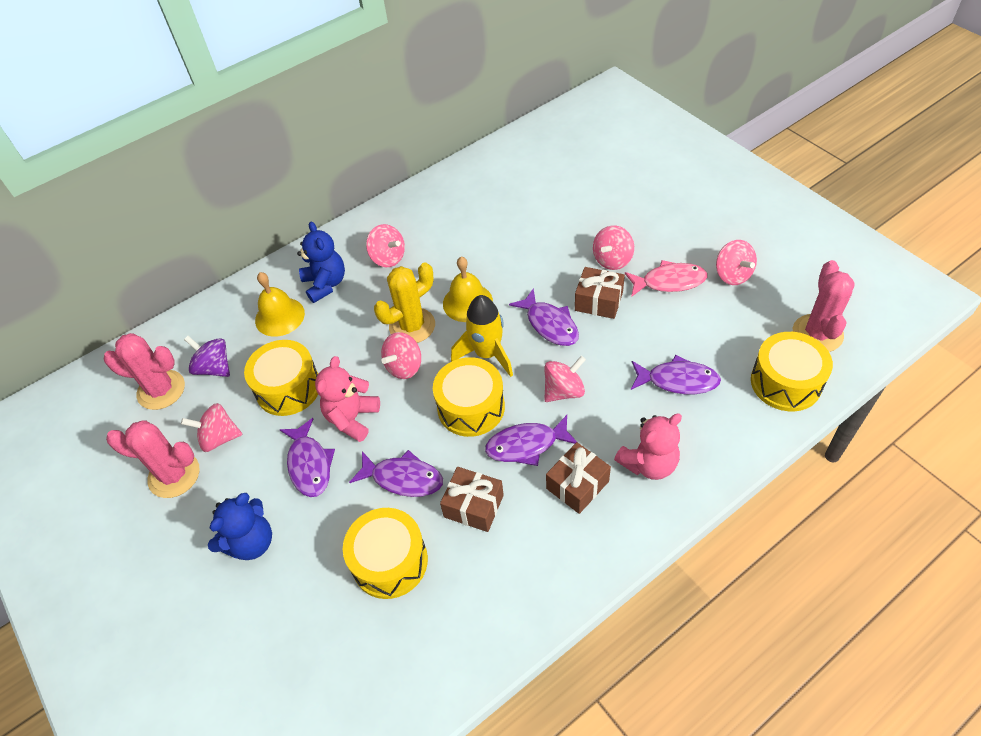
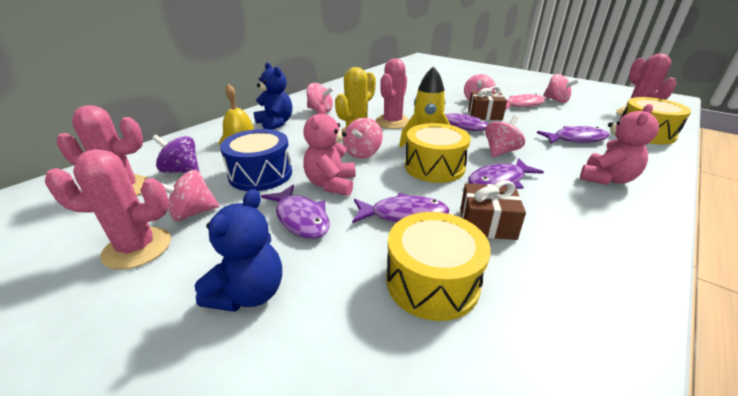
camera: 20 degrees left, 20 degrees down
yellow drum [244,340,318,416] -> blue drum [220,129,292,191]
yellow bell [443,257,493,322] -> pink cactus [375,59,410,129]
brown gift [546,442,611,514] -> none

